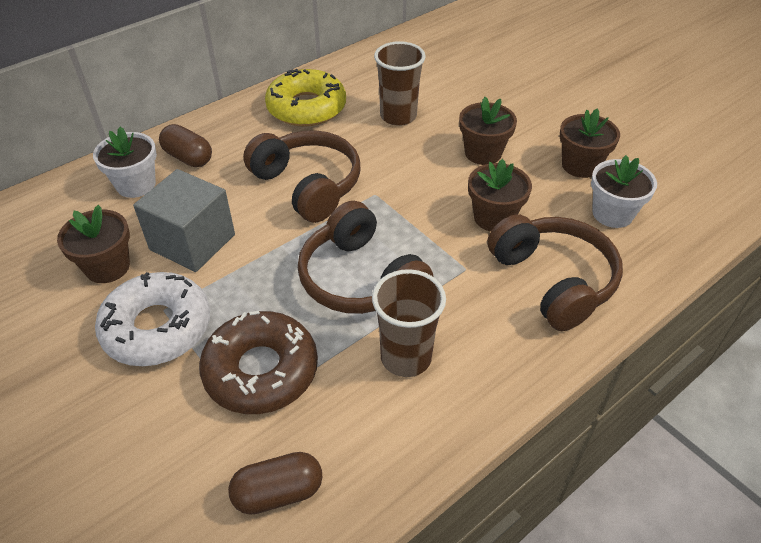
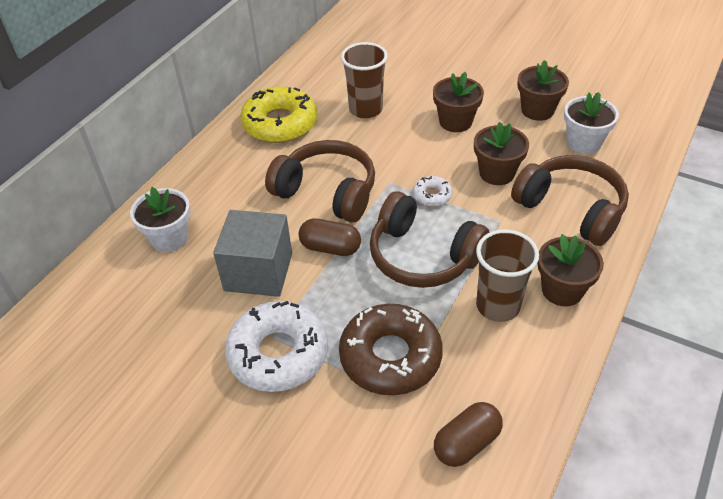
camera: 20 degrees left, 0 degrees up
brown flower pot [57,205,130,283] -> brown flower pot moved to [537,234,604,306]
brown capsule [159,124,212,167] -> brown capsule moved to [299,219,361,256]
none -> white donut [413,176,453,207]

